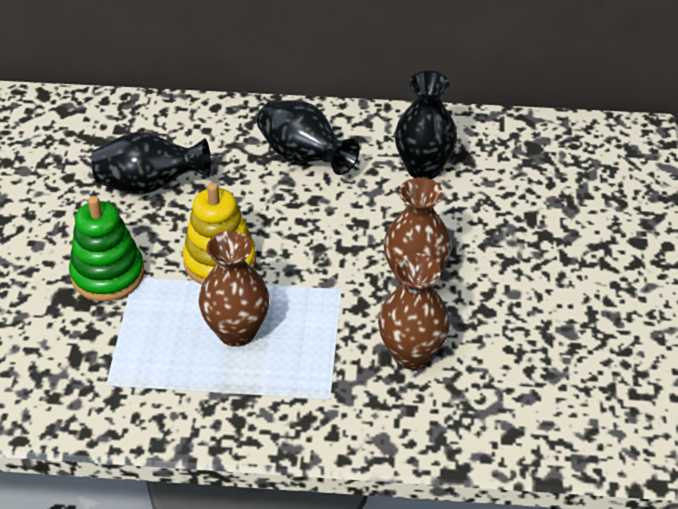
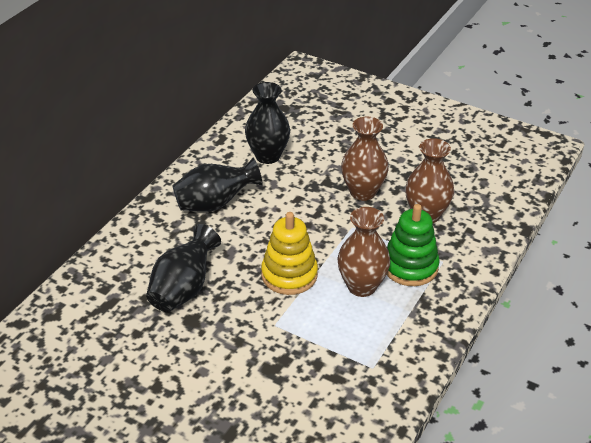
camera: 65 degrees left, 5 degrees down
green stacking toy [69,196,144,301] -> green stacking toy moved to [387,204,440,286]

